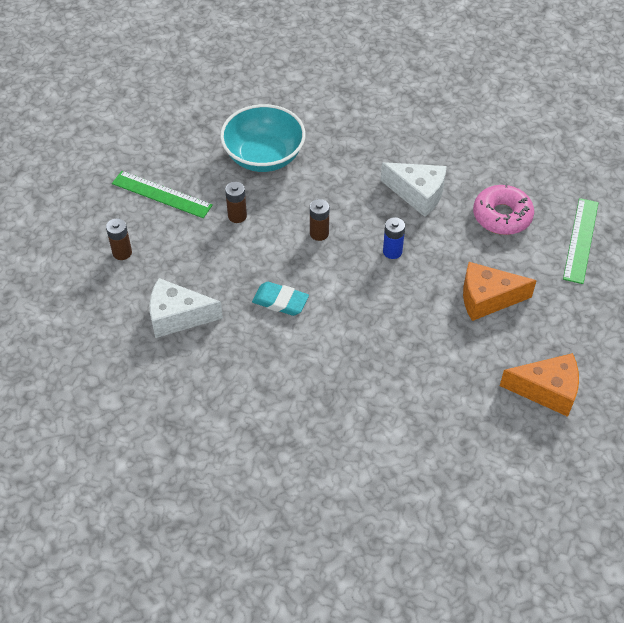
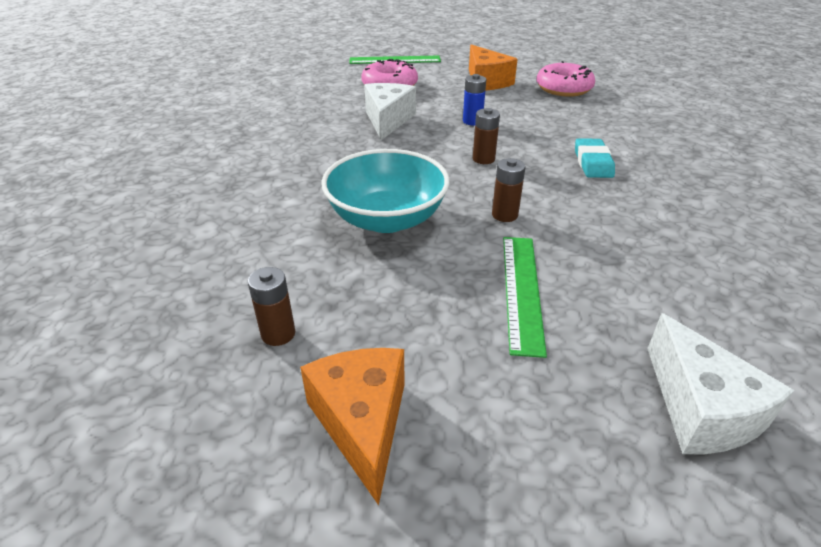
camera: 110 degrees left, 15 degrees down
brown battery [106,218,132,260] -> brown battery moved to [248,267,295,346]
white cheese [150,278,223,338] -> white cheese moved to [647,313,794,454]
orange cheese [500,353,579,417] -> orange cheese moved to [300,348,405,505]
none -> pink donut [537,61,595,97]

